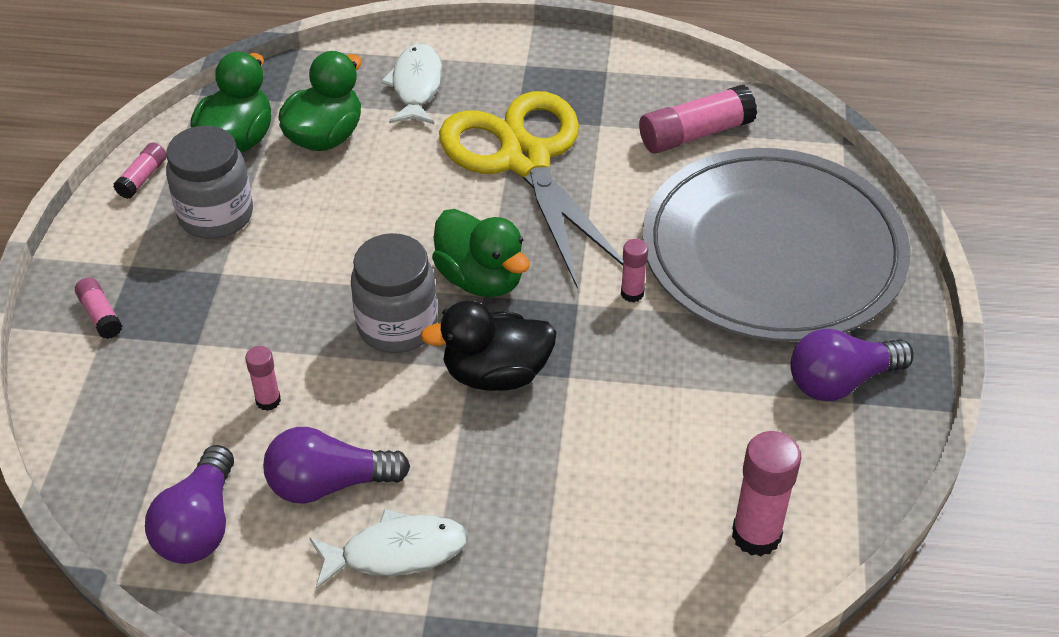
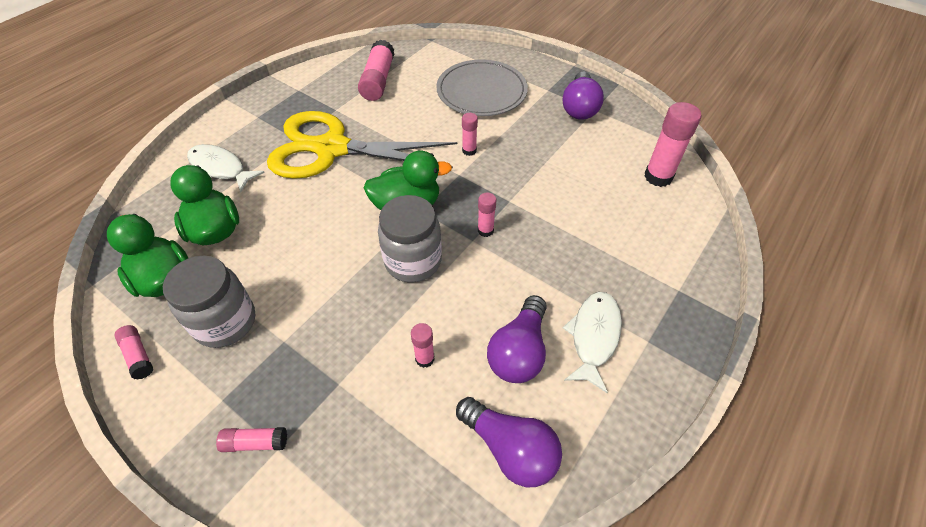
camera: 60 degrees left, 5 degrees up
black duck [420,301,556,391] -> pink glue stick [478,192,496,237]
grey plate [642,148,910,342] -> grey plate [436,59,528,116], size x0.60

